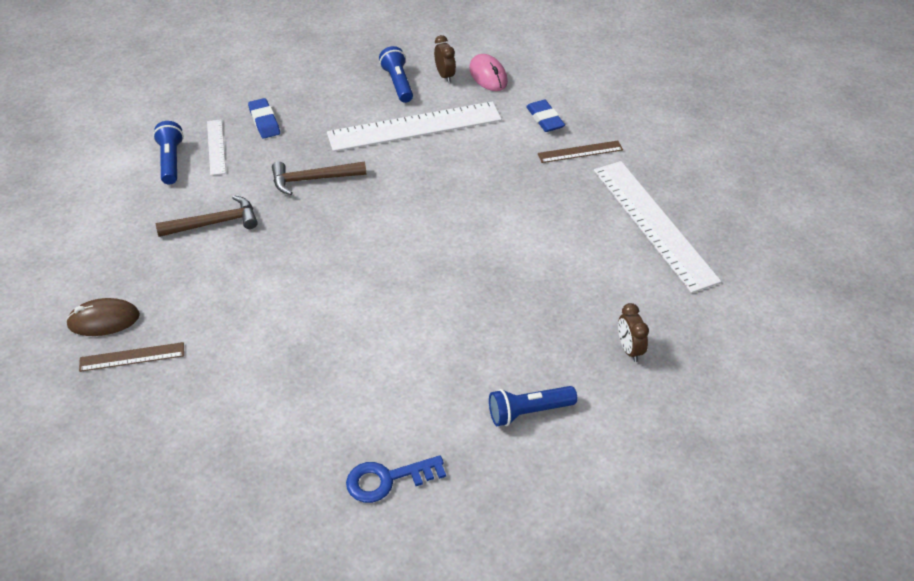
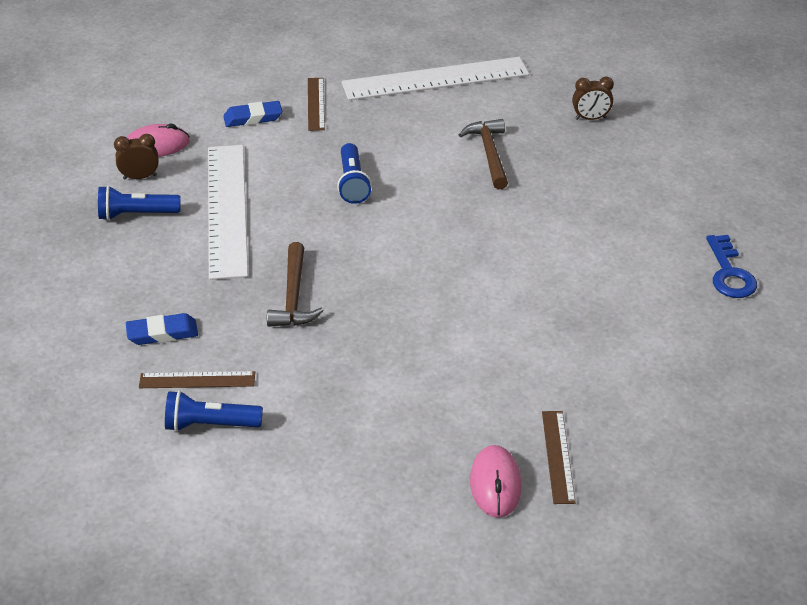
camera: 80 degrees left, 5 degrees down
brown mouse [66,298,140,336] -> pink mouse [470,445,521,518]
brown hammer [155,195,258,237] -> brown hammer moved to [459,119,508,189]
white ruler [207,119,226,175] -> brown ruler [139,371,255,388]
blue flashlight [489,386,577,426] -> blue flashlight moved to [337,143,372,204]

